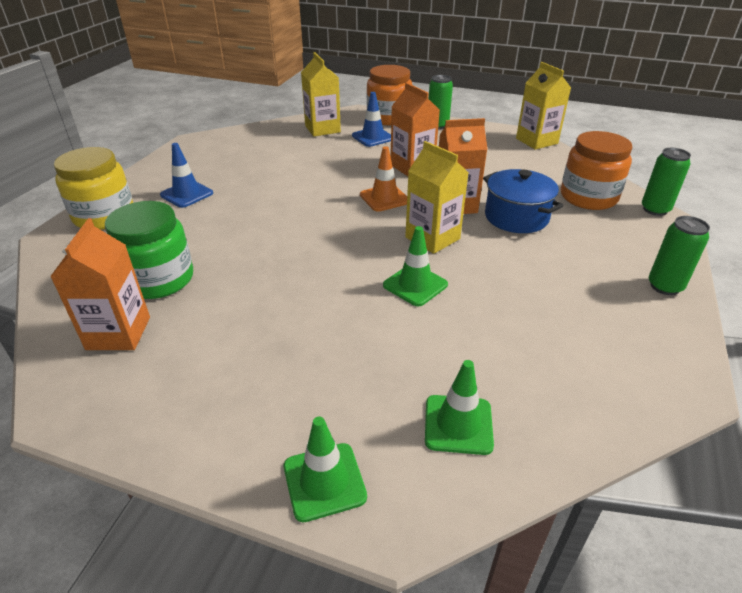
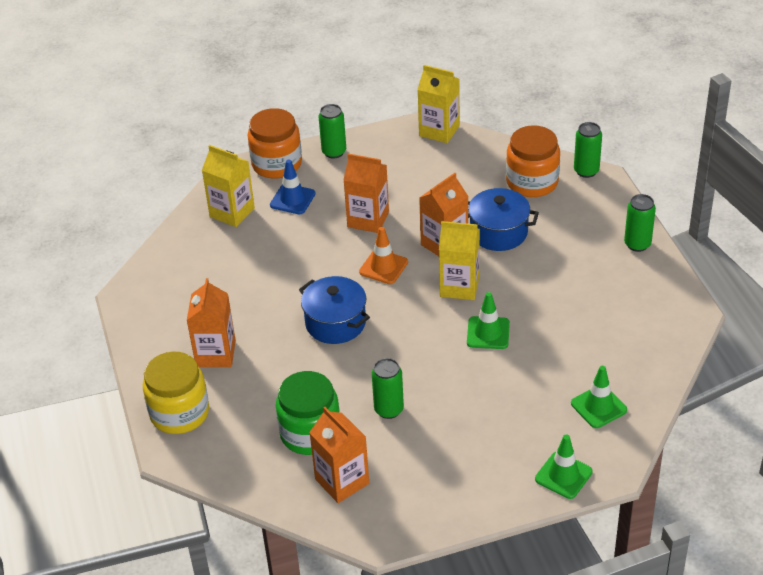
camera: 35 degrees left, 5 degrees up
blue traffic cone [160,143,213,208] -> orange carton [187,278,236,367]
none -> blue pot [299,276,370,344]
none -> green can [372,358,404,419]

